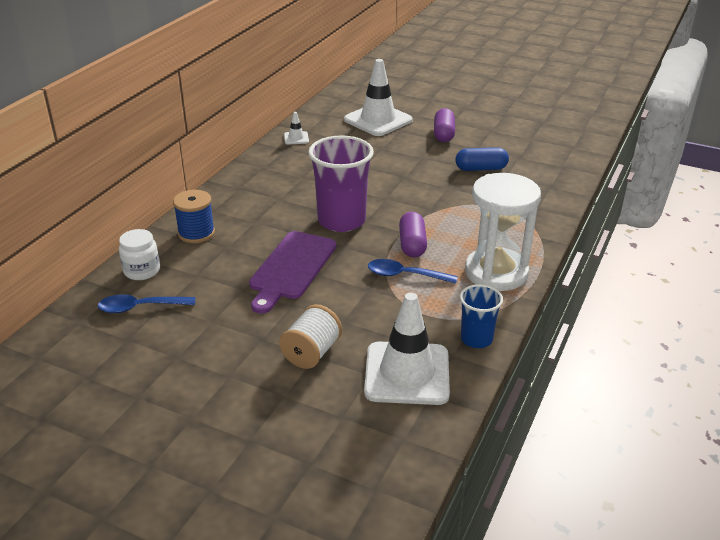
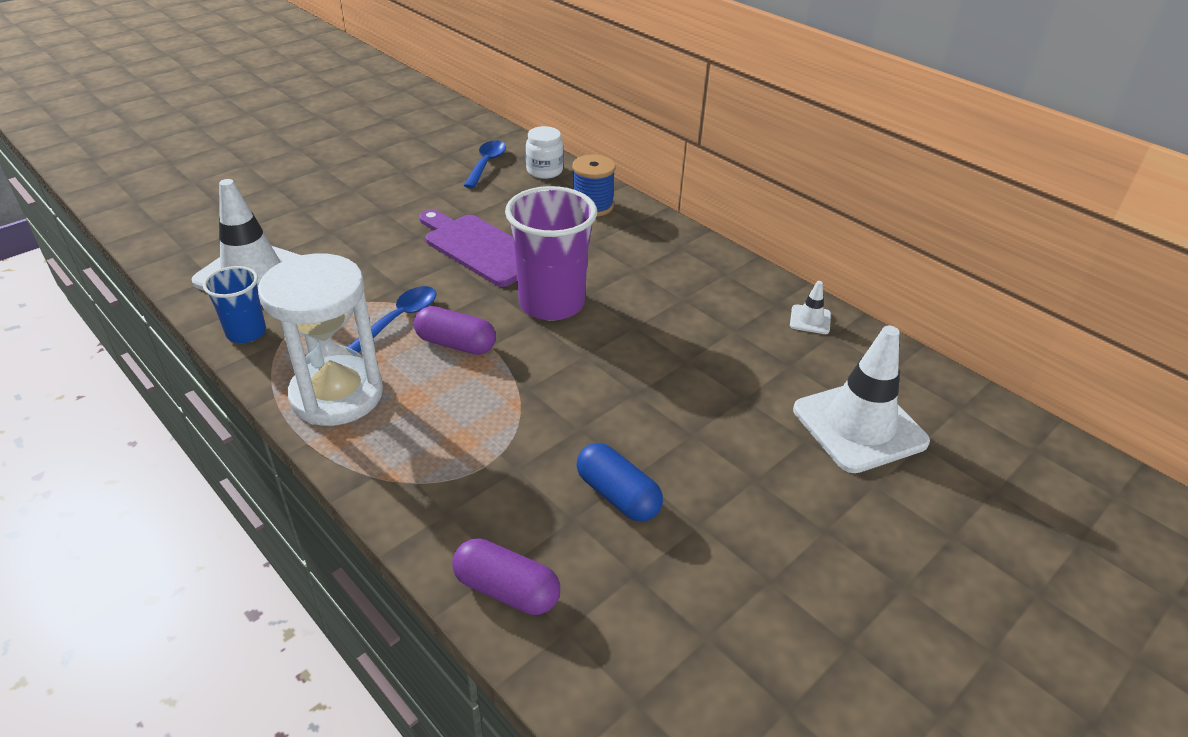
camera: 110 degrees right, 5 degrees up
white spool [279,304,342,369] -> none
purple capsule [434,108,455,142] -> purple capsule moved to [452,538,560,615]
blue capsule [455,147,509,171] -> blue capsule turned 60 degrees counterclockwise [577,443,663,522]

